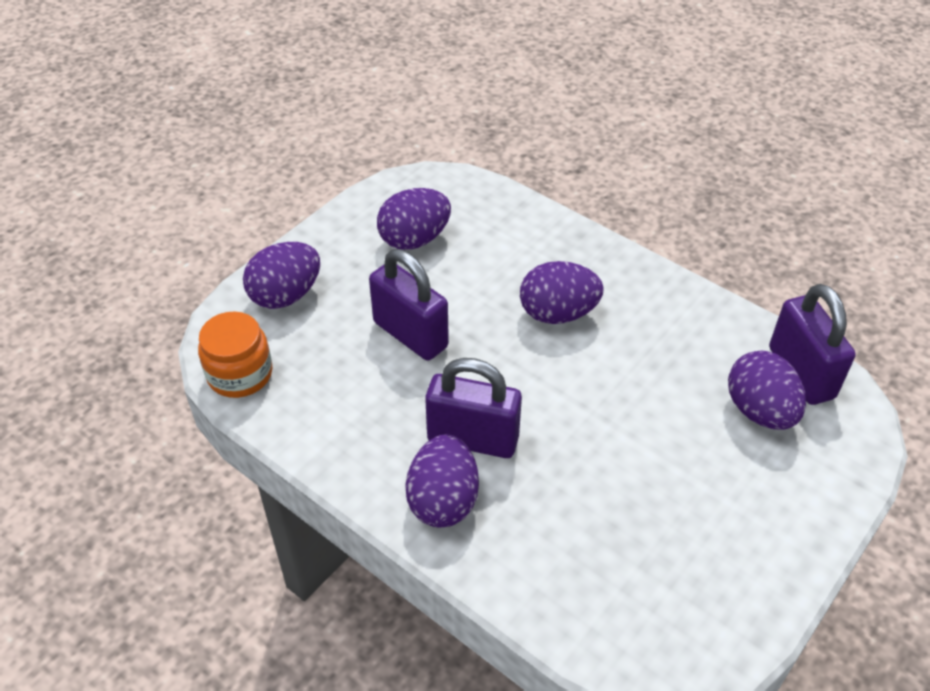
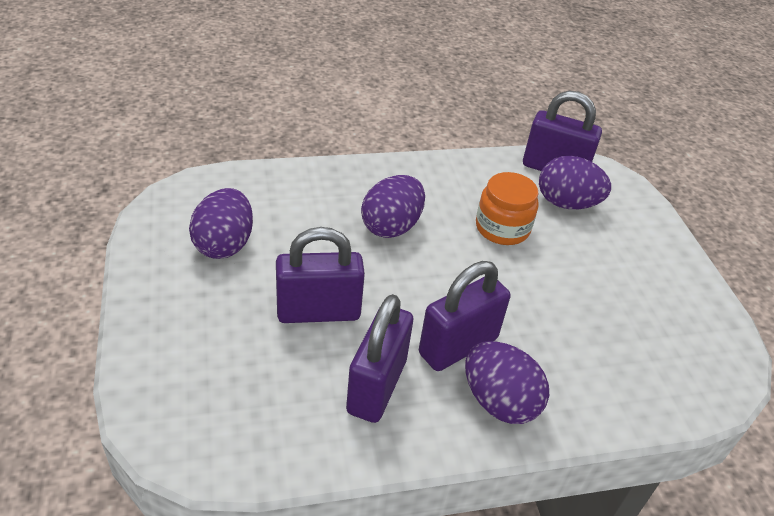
camera: 55 degrees left, 5 degrees down
orange jar [198,311,272,398] -> orange jar moved to [476,172,539,245]
purple egg [243,242,320,309] -> none
none -> purple padlock [346,294,413,423]

